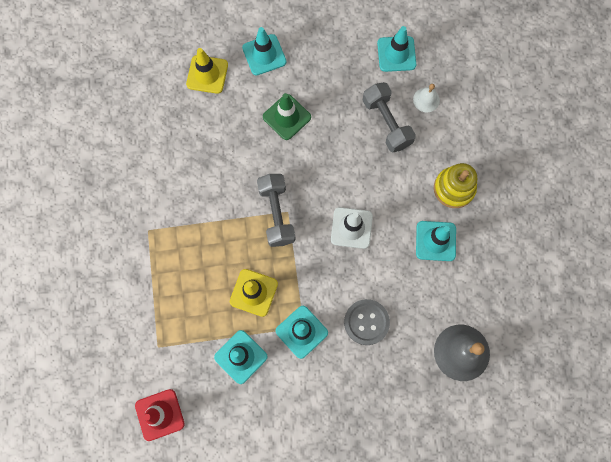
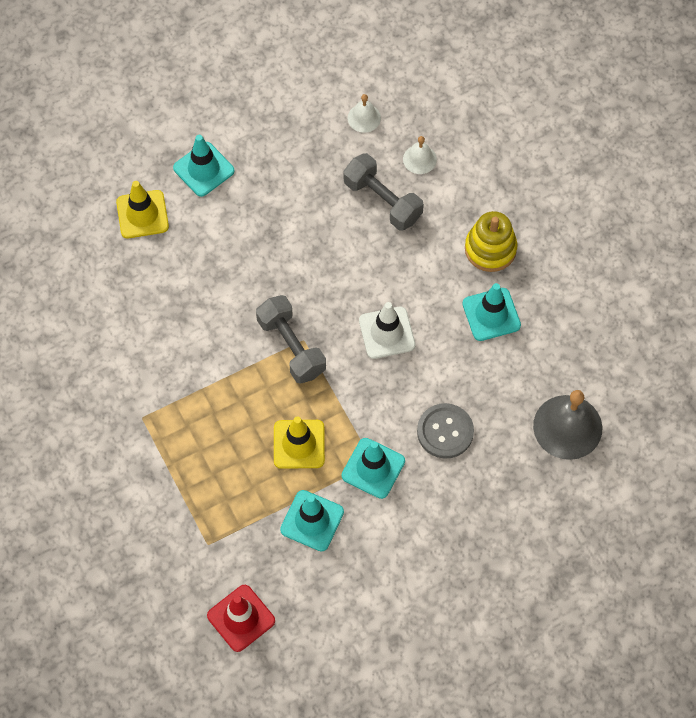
camera: 20 degrees left, 10 degrees down
green traffic cone [263,93,311,140] -> none
turquoise traffic cone [377,26,416,72] -> white bell [348,94,381,133]

